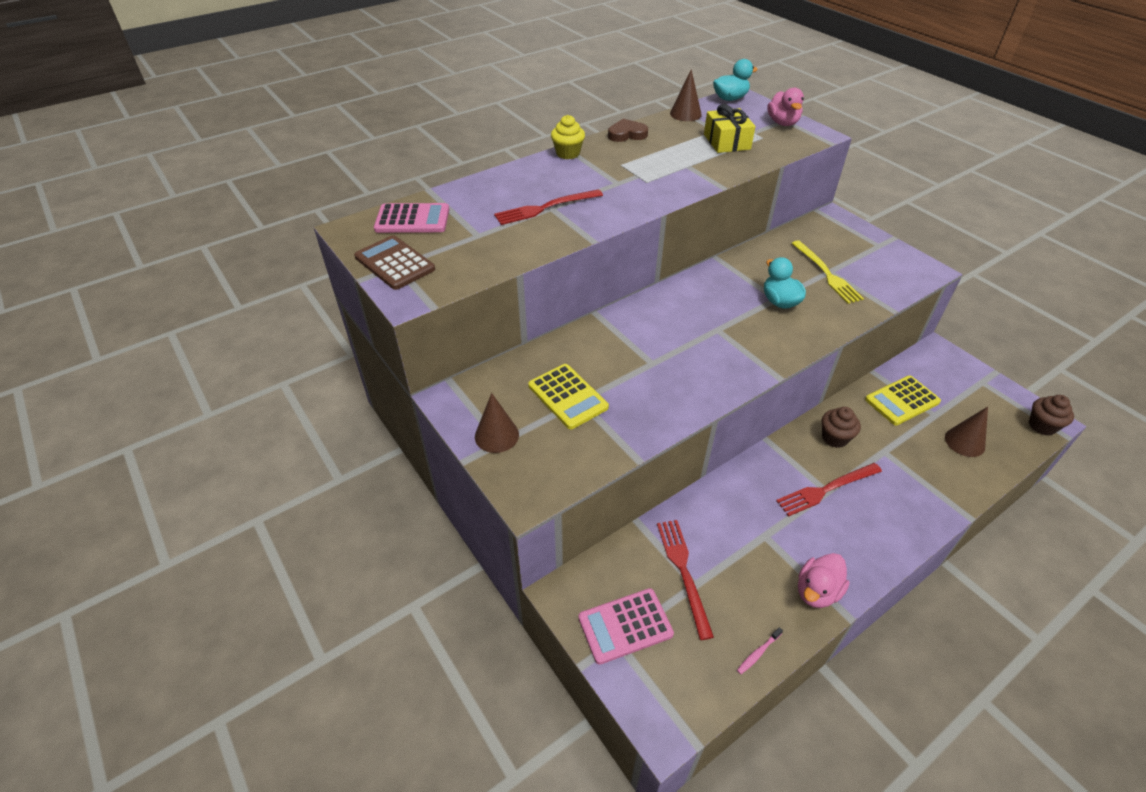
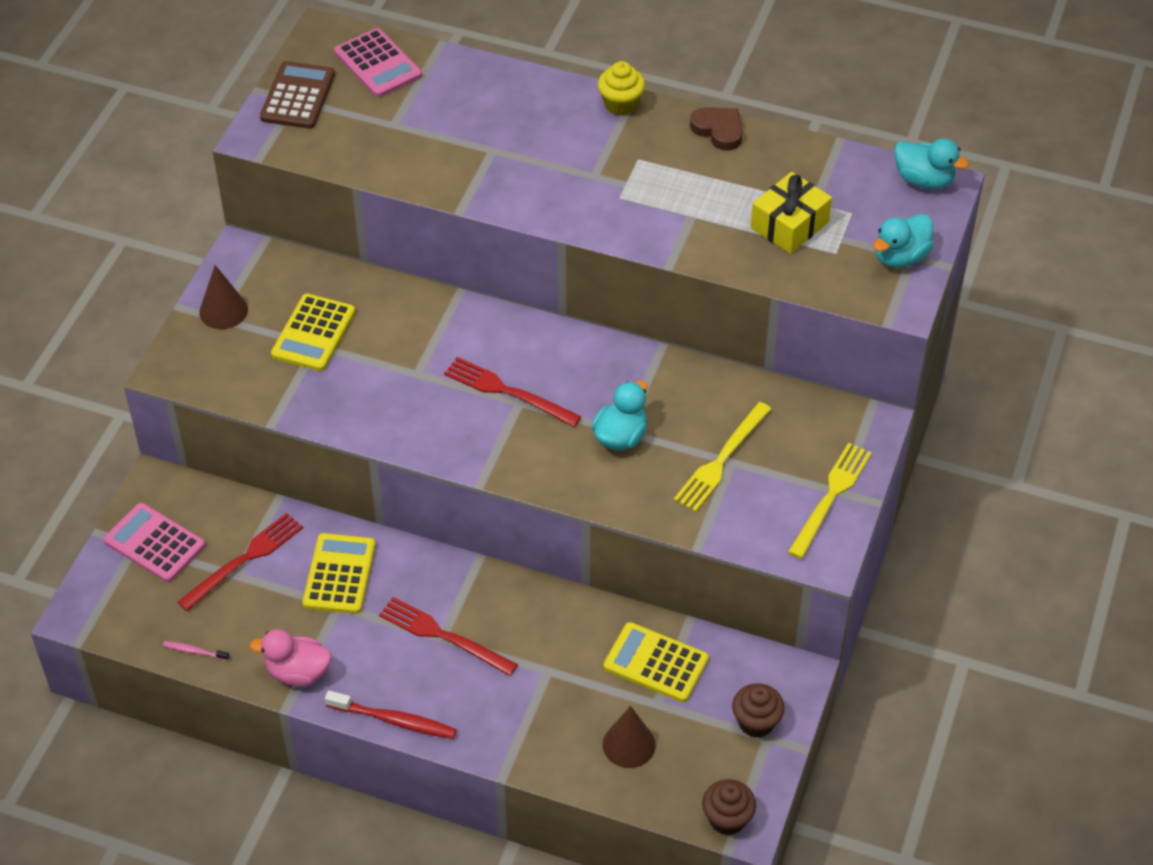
camera: 55 degrees right, 5 degrees up
red fork [494,189,603,225] -> red fork moved to [444,357,582,427]
brown cone [670,69,702,121] -> none
pink duck [767,88,804,126] -> turquoise duck [873,214,933,268]
brown cupcake [822,407,861,448] -> brown cupcake moved to [732,683,784,738]
none -> yellow calculator [303,533,376,614]
none -> red toothbrush [325,691,457,739]
none -> yellow fork [788,443,872,559]

